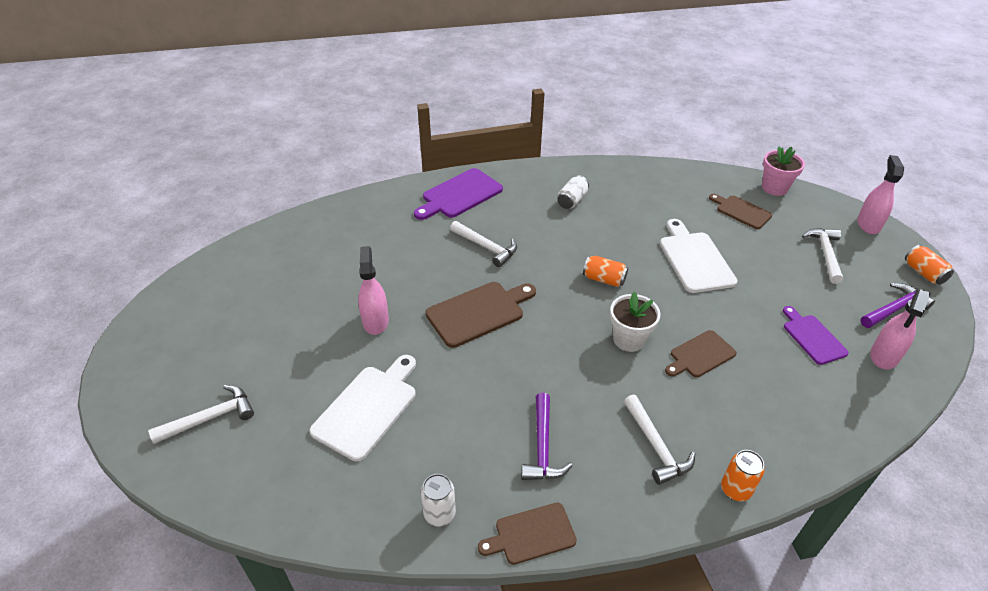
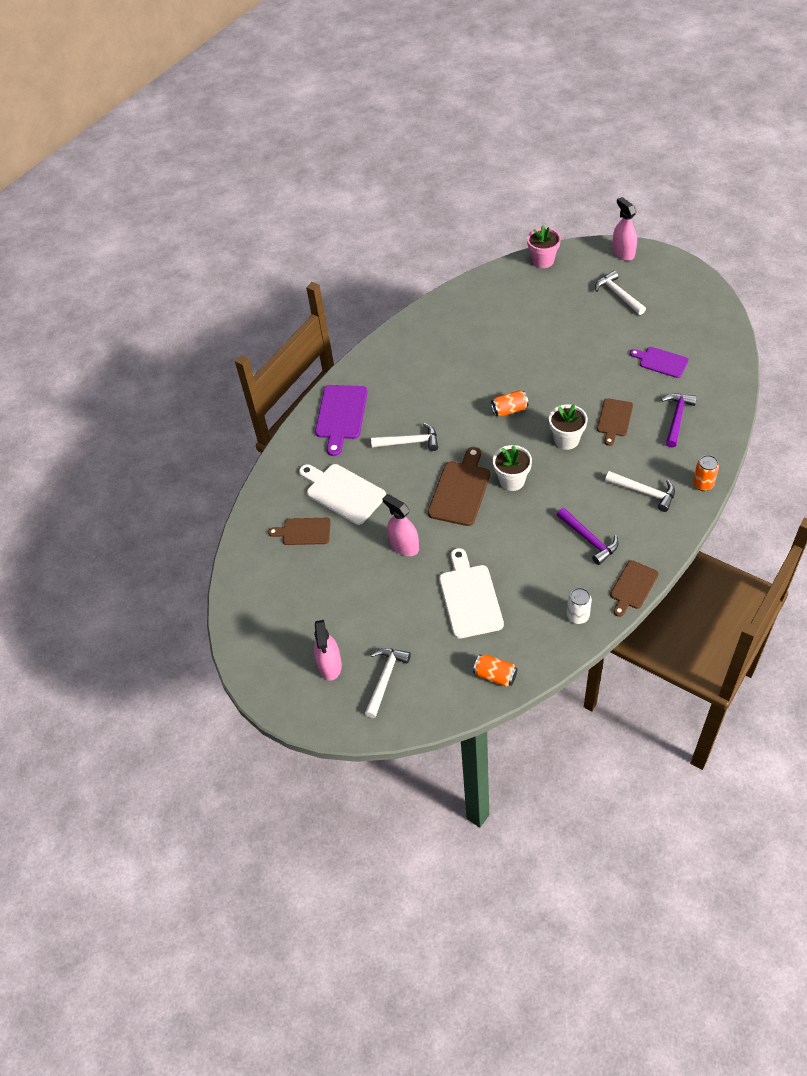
camera: 35 degrees left, 10 degrees up
white can [557,176,589,209] -> none
white cutting board [660,219,738,293] -> white cutting board moved to [299,464,386,525]
brown cutting board [709,194,772,229] -> brown cutting board moved to [268,518,331,545]
purple hammer [861,283,935,328] -> purple hammer moved to [661,394,697,448]
pink spray bottle [870,289,931,369] -> pink spray bottle moved to [314,620,342,681]
orange can [905,245,954,285] -> orange can moved to [473,654,518,687]
none -> white flower pot [493,445,532,491]

